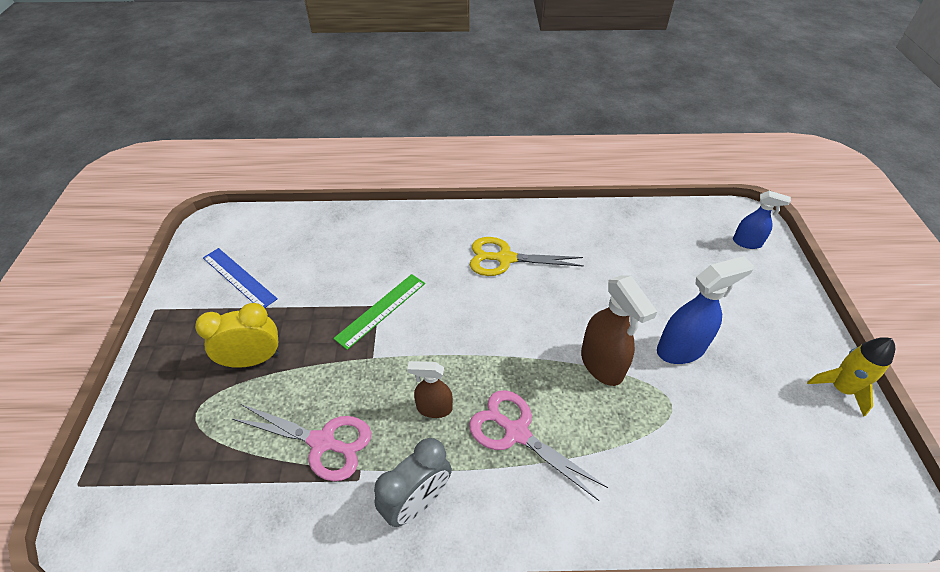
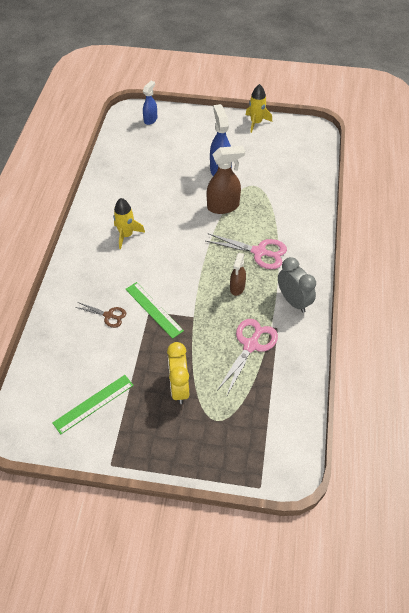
camera: 80 degrees left, 5 degrees up
blue ruler [203,248,278,308] -> green ruler [52,375,134,435]
pink scissors [469,390,608,501] -> pink scissors turned 120 degrees counterclockwise [206,233,287,269]
yellow scissors [470,237,584,276] -> yellow rocket [113,198,145,249]
none -> brown scissors [75,302,126,328]

